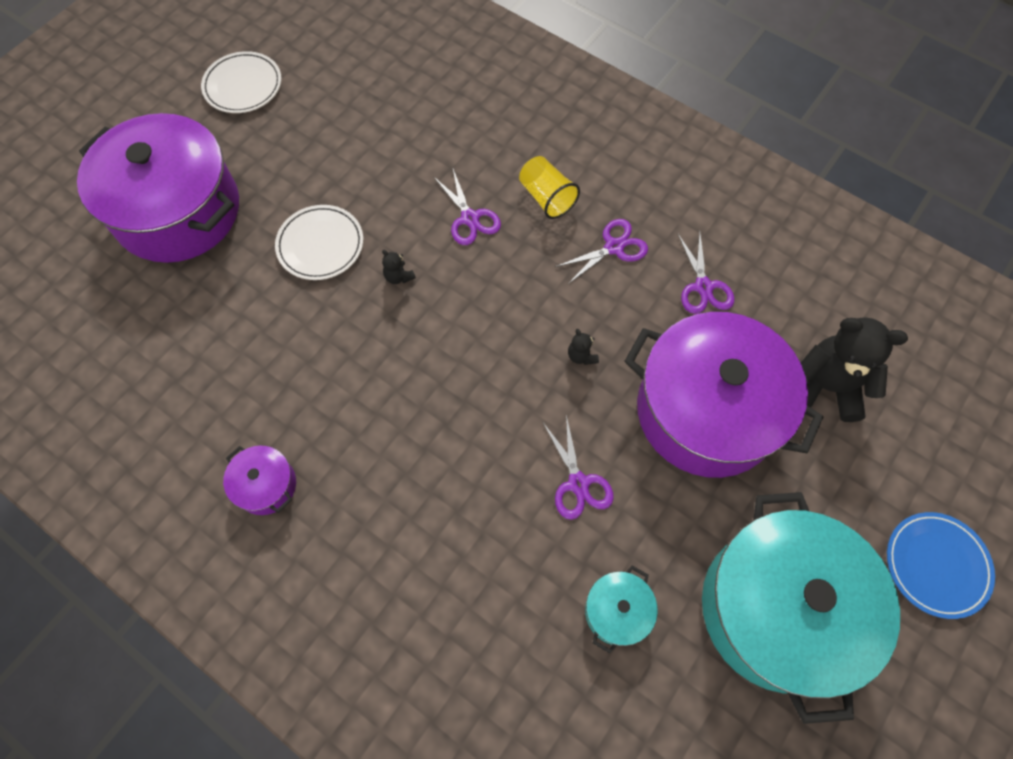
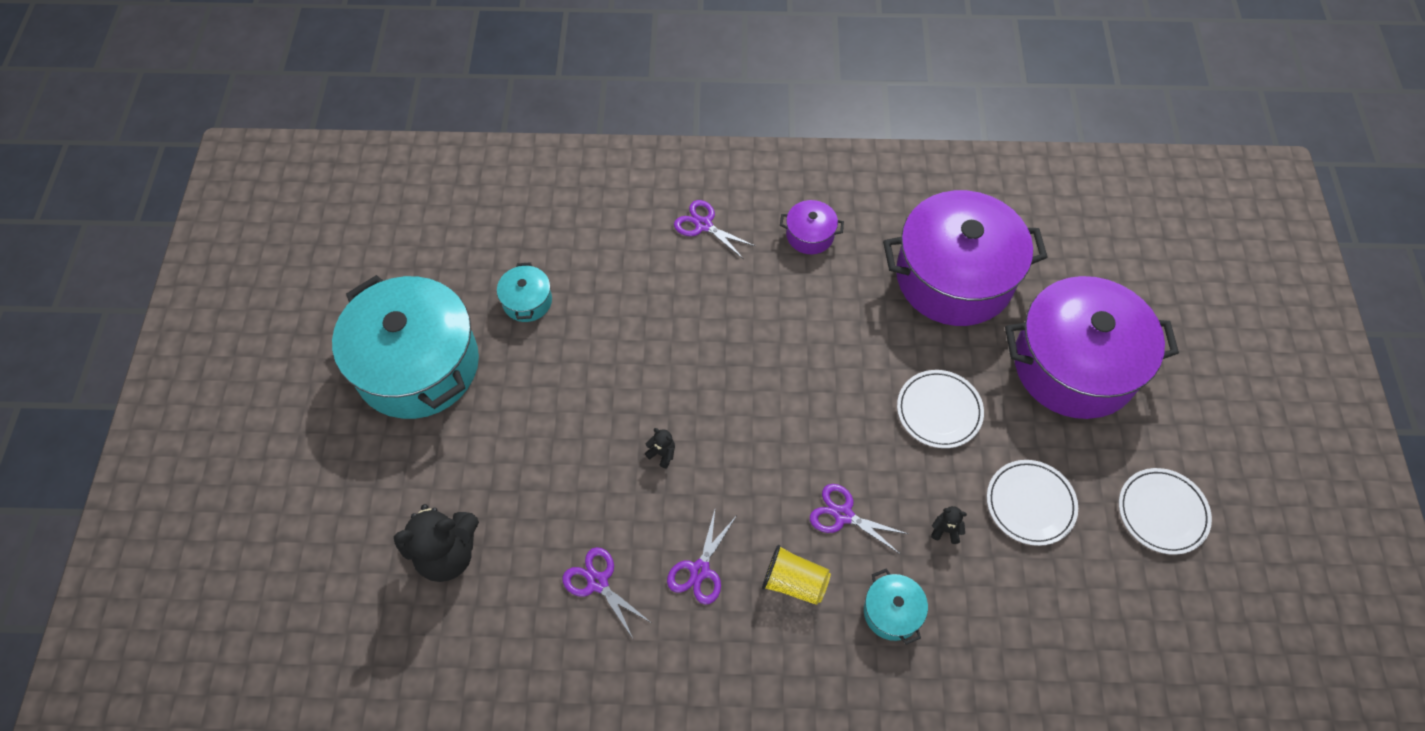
camera: 145 degrees right, 5 degrees down
black teddy bear [382,250,416,284] -> black teddy bear moved to [931,506,967,544]
purple scissors [543,415,614,520] -> purple scissors moved to [674,200,755,259]
purple pot [624,312,823,478] -> purple pot moved to [883,190,1048,326]
blue plate [887,512,995,619] -> none
none -> turquoise pot [864,569,928,645]
none -> white plate [987,460,1078,546]

